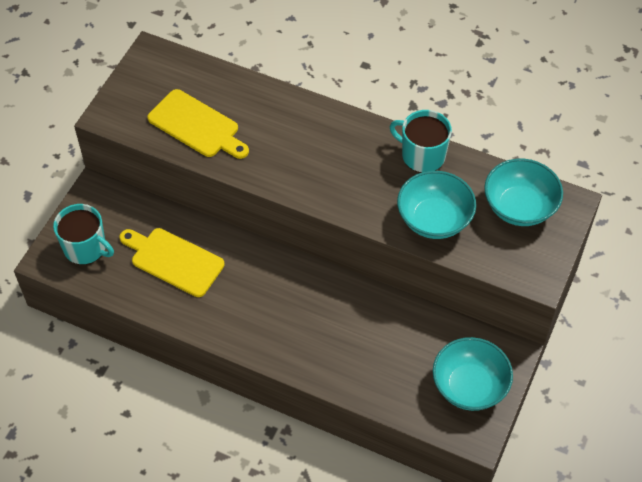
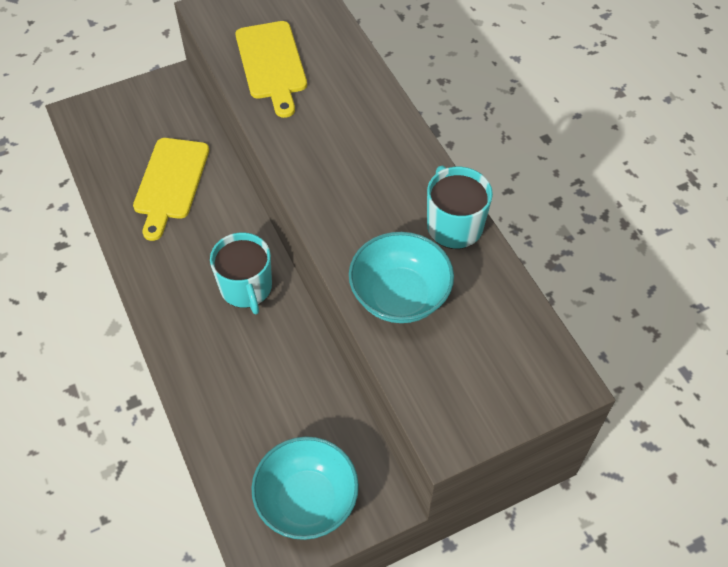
camera: 40 degrees right, 0 degrees up
turquoise mug [53,204,114,265] -> turquoise mug moved to [210,233,272,314]
yellow cutting board [120,228,225,297] -> yellow cutting board turned 150 degrees counterclockwise [133,138,209,241]
turquoise bowl [484,159,563,226] -> none

